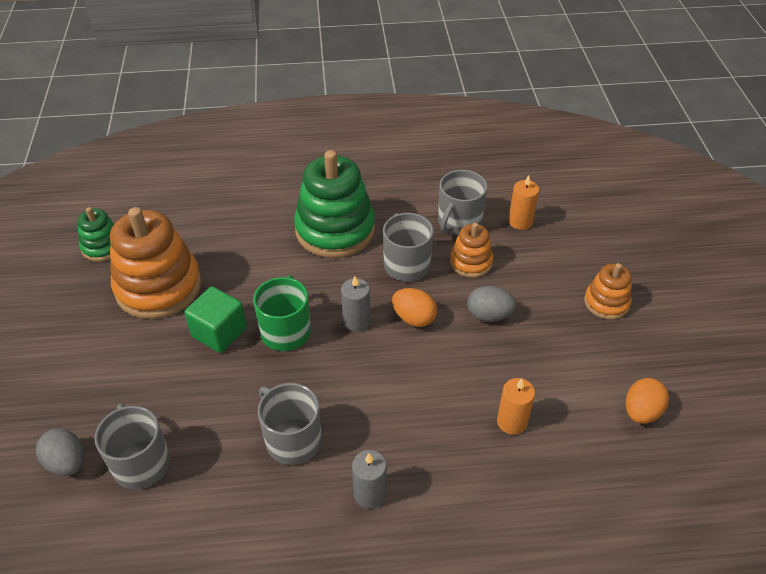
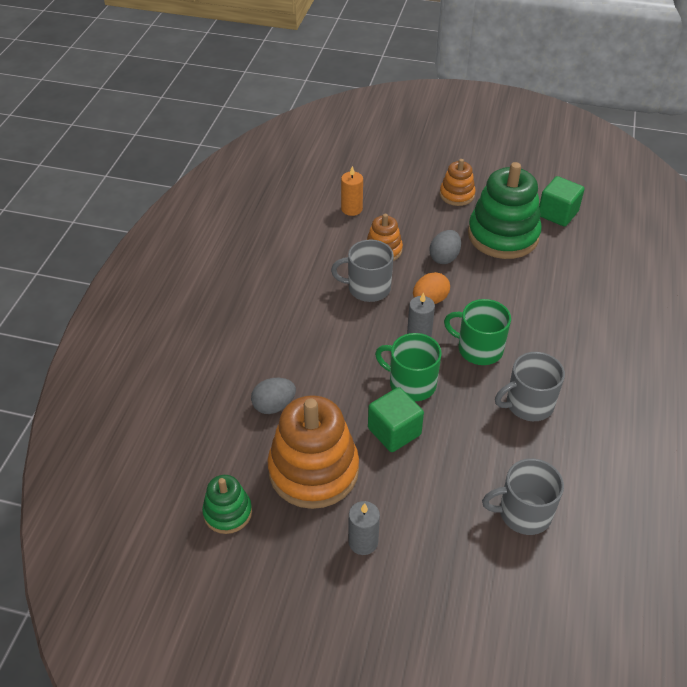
camera: 70 degrees left, 0 degrees up
grey egg [36,428,84,476] -> grey egg moved to [251,378,296,414]
green stacking toy [294,150,375,258] -> green stacking toy moved to [468,162,542,259]
grey candle [352,450,387,509] -> grey candle moved to [348,501,380,555]
grey mug [438,170,488,235] -> none
orange candle [497,378,535,435] -> none
orange egg [626,378,669,424] -> green cube [539,176,585,227]
none -> green mug [444,299,511,365]

